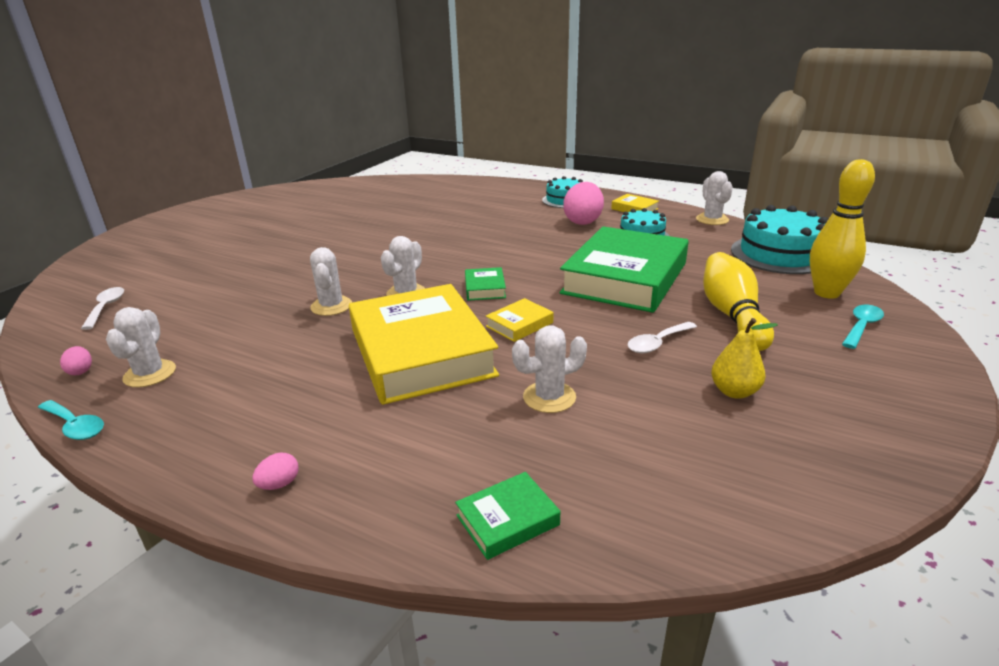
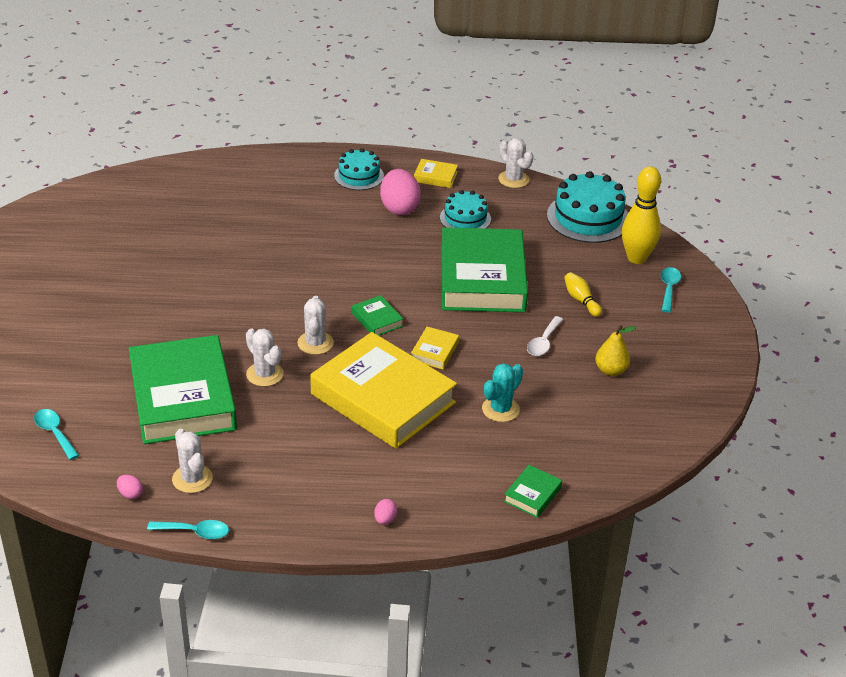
camera: 30 degrees left, 10 degrees up
white spoon [81,287,124,330] -> turquoise spoon [34,409,79,460]
white cactus [512,325,587,413] -> turquoise cactus [482,363,523,422]
yellow bowling pin [703,252,774,351] -> yellow bowling pin [564,272,602,317], size x0.52
none -> green book [129,335,237,444]

